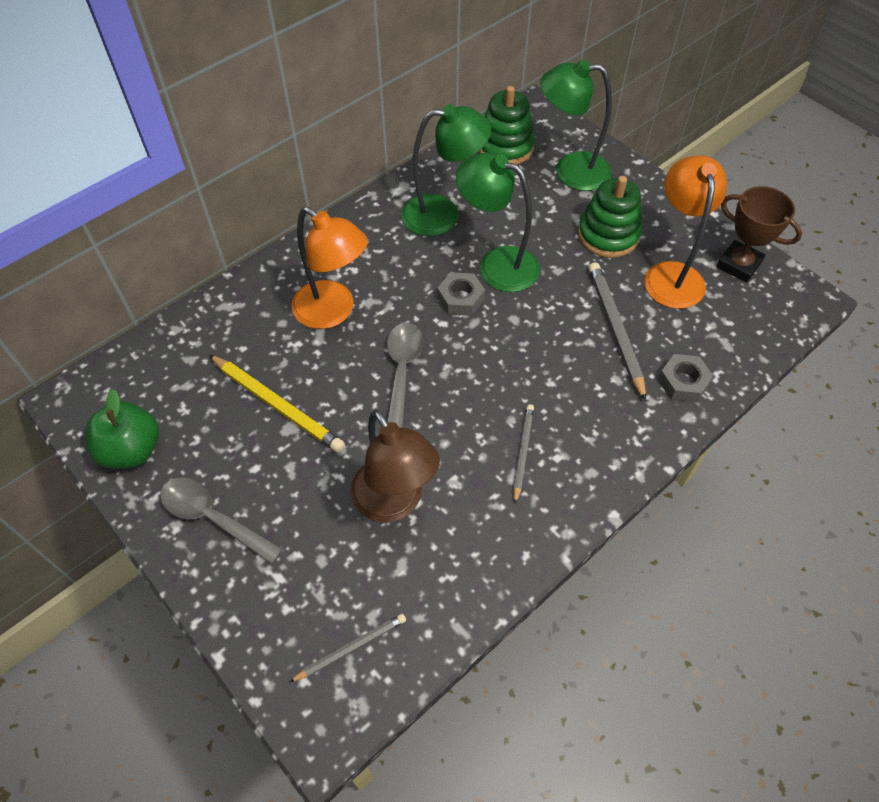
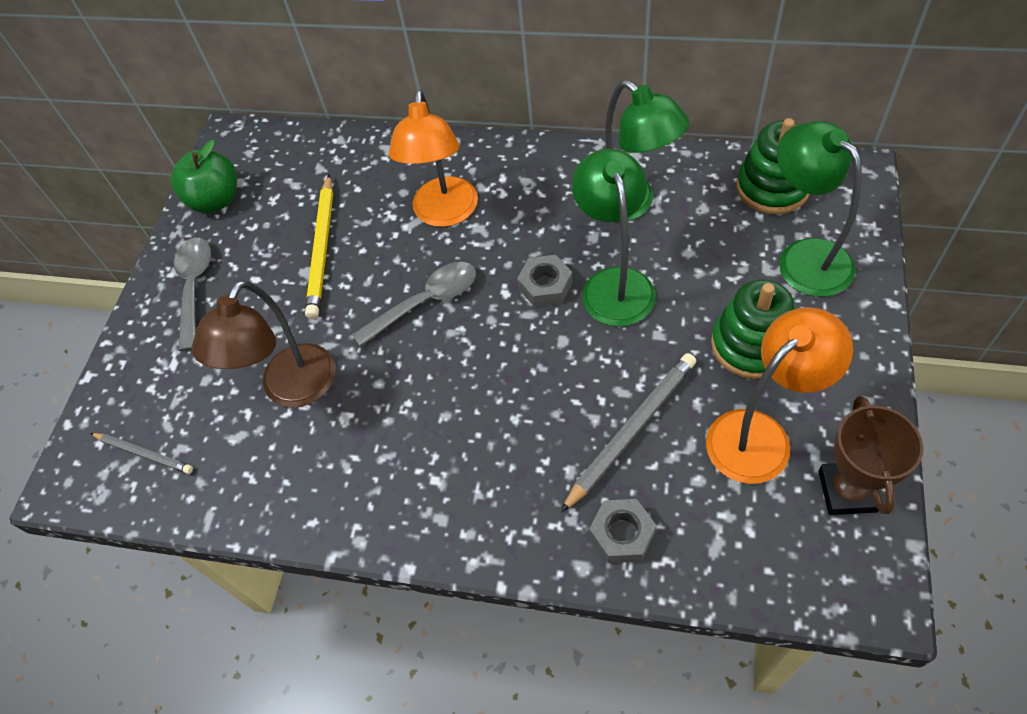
camera: 60 degrees right, 0 degrees up
grey pencil [513,404,534,504] -> none

